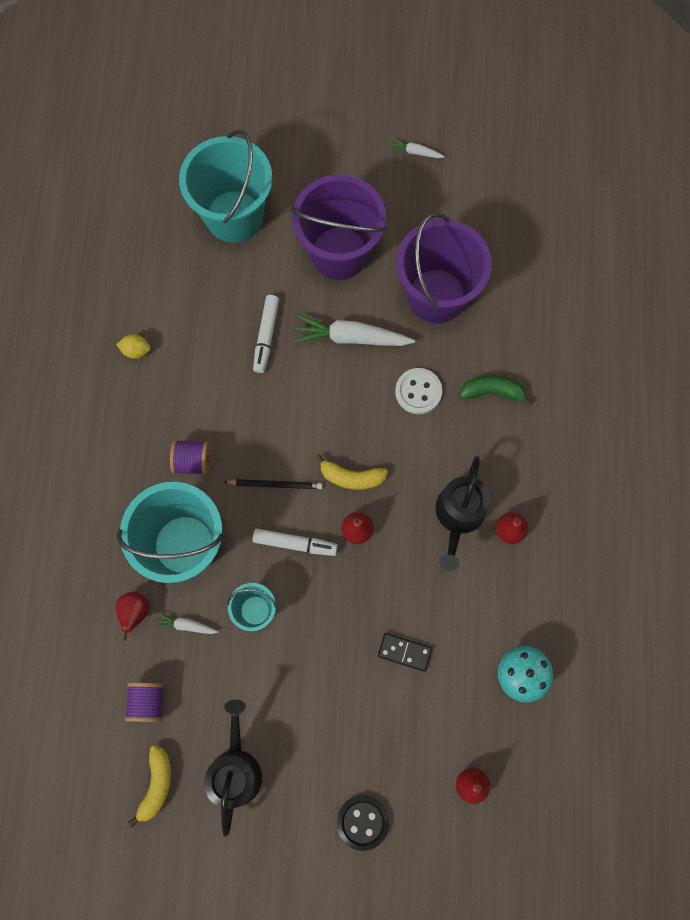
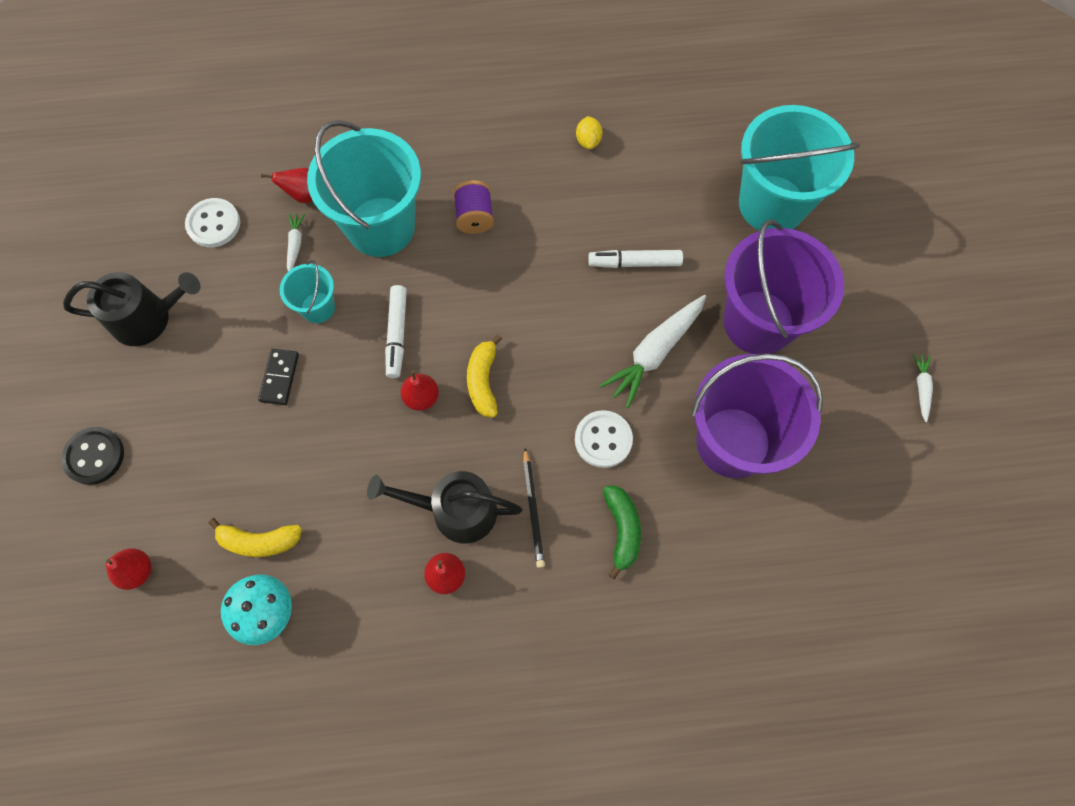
camera: 80 degrees right, 5 degrees down
purple spool [125,682,164,722] -> white button [185,198,240,247]
yellow banana [128,745,171,827] -> yellow banana moved to [209,518,302,557]
black pencil [225,479,323,489] -> black pencil moved to [523,448,545,568]
white carrot [293,315,415,346] -> white carrot turned 135 degrees counterclockwise [600,295,706,408]
black domino [378,633,432,672] -> black domino moved to [258,349,299,405]

